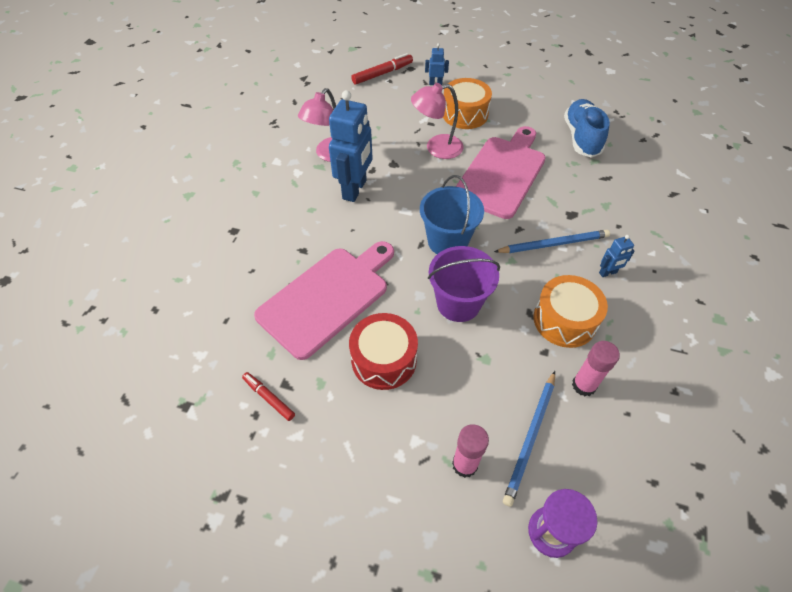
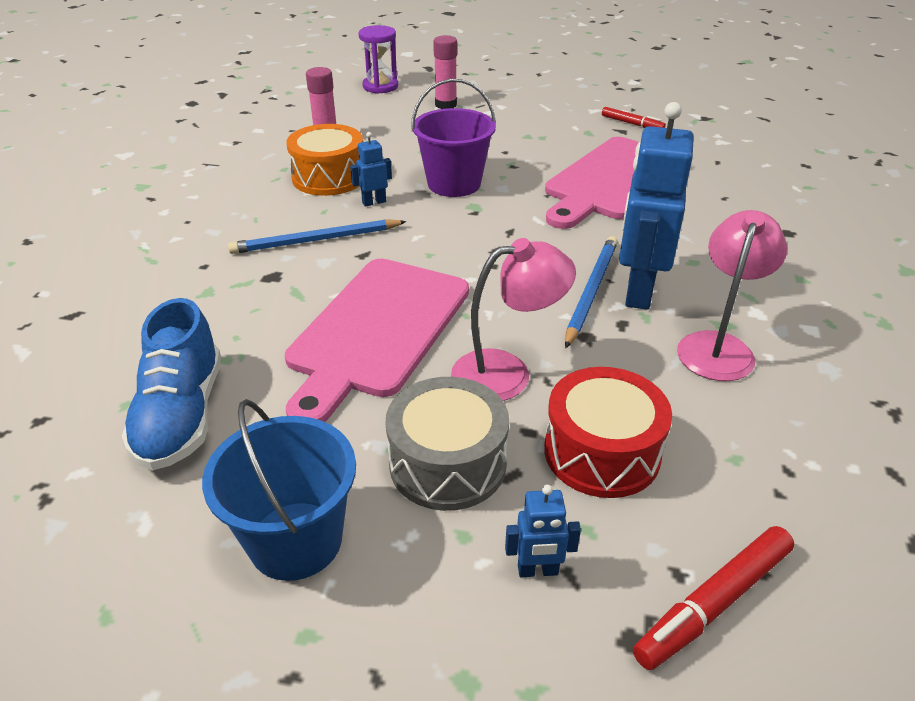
camera: 175 degrees right, 15 degrees down
red drum [349,313,418,390] -> red drum moved to [544,367,672,498]
blue bucket [420,175,484,254] -> blue bucket moved to [202,399,356,581]
orange drum [443,78,492,129] -> grey drum [385,377,509,511]
blue pencil [503,371,555,507] -> blue pencil moved to [565,236,618,348]
blue robot [599,235,634,277] -> blue robot moved to [350,132,392,207]

